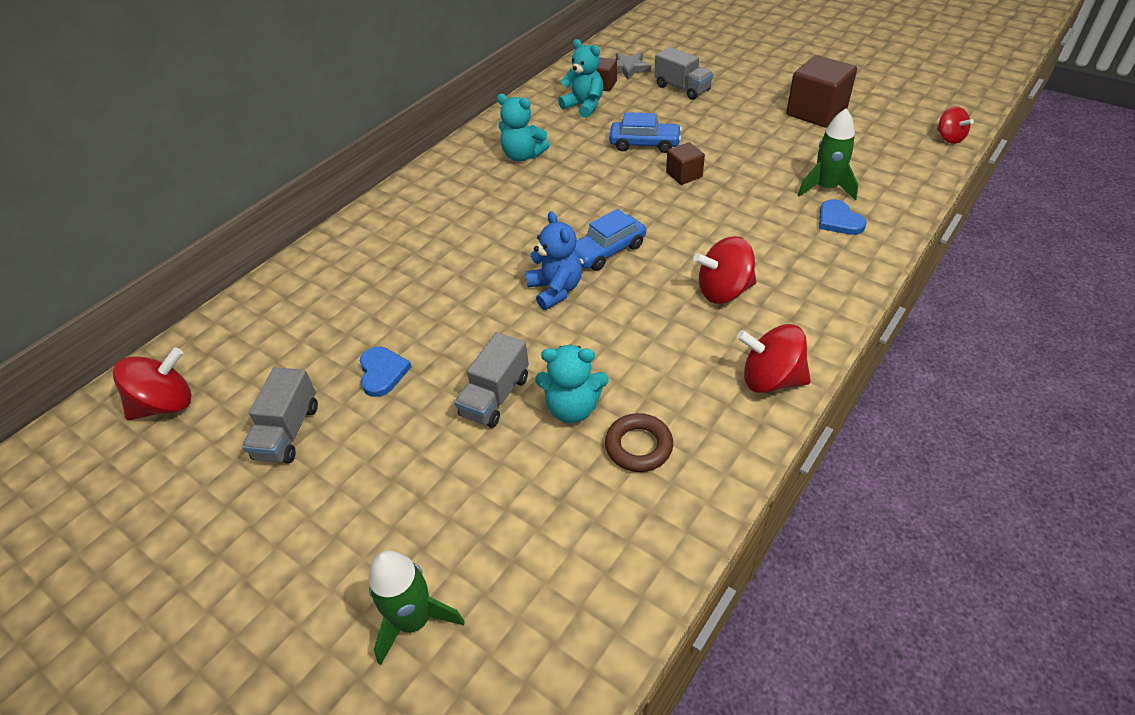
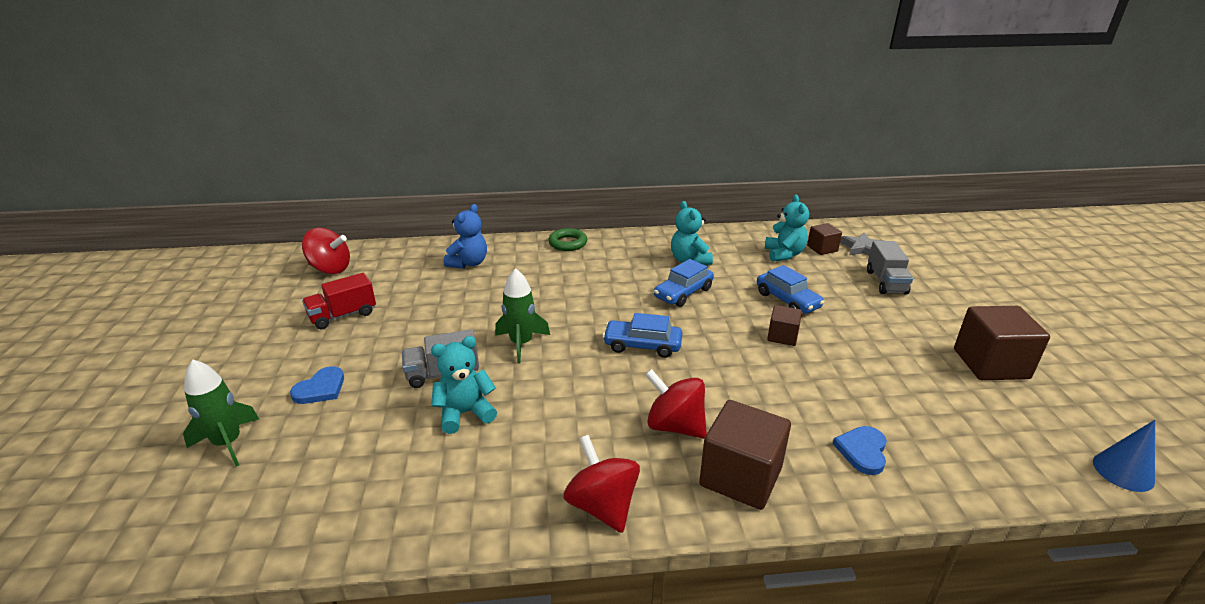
camera: 45 degrees right, 15 degrees down
grey truck [242,367,318,463] -> red truck [302,273,376,329]
blue heart [360,347,412,397] -> blue heart moved to [290,366,344,404]
blue teddy bear [526,211,582,310] -> blue teddy bear moved to [444,204,487,269]
turquoise teddy bear [535,345,608,423] -> turquoise teddy bear turned 105 degrees clockwise [431,336,497,434]
brown ring [605,413,673,472] -> none
green rocket [798,109,859,200] -> green rocket moved to [495,268,550,363]
red spinning top [937,106,974,144] -> blue cone [1093,420,1155,492]
none -> green ring [548,228,587,251]
none -> blue car [654,259,714,307]
none -> brown cube [699,400,791,510]

